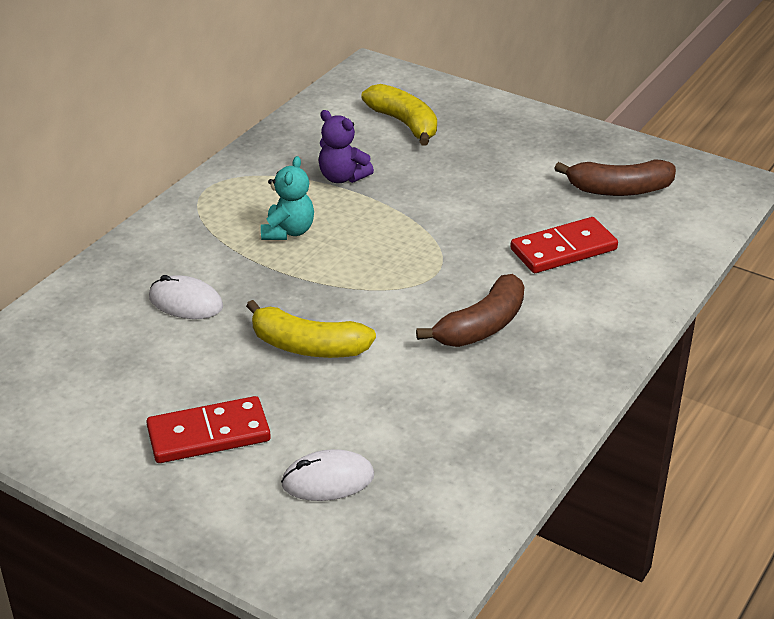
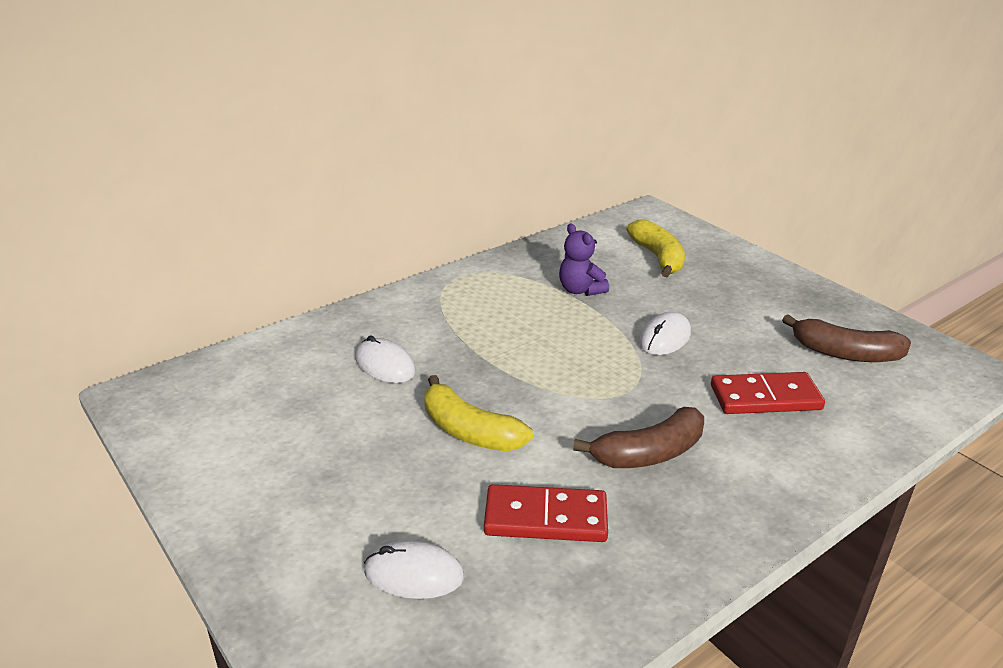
camera: 20 degrees right, 5 degrees down
red domino [146,396,271,463] -> red domino moved to [484,484,608,542]
turquoise teddy bear [261,156,314,240] -> none
none -> white mouse [639,312,691,355]

